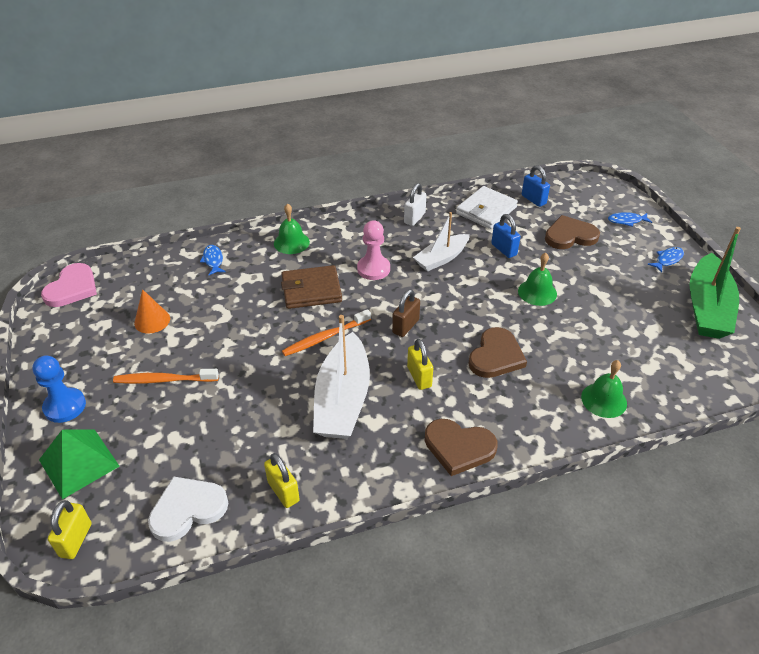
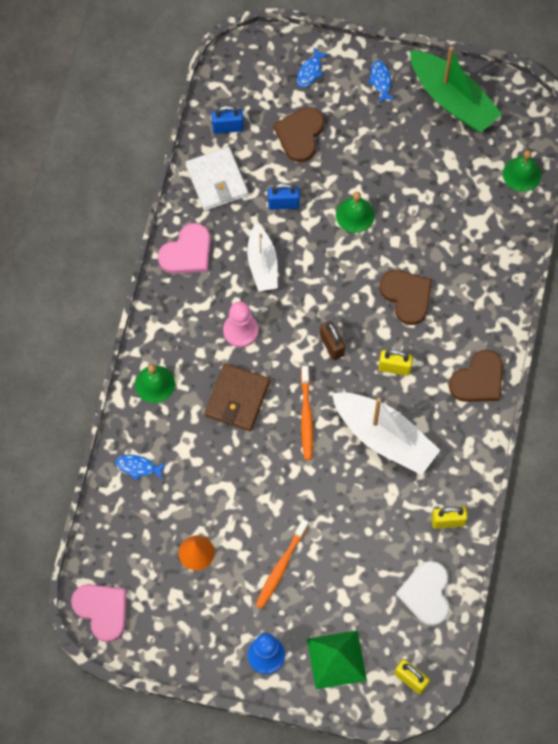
camera: 60 degrees left, 25 degrees up
white padlock [404,183,426,226] -> pink heart [158,223,211,274]
green bell [581,360,627,418] -> green bell moved to [503,150,541,192]

